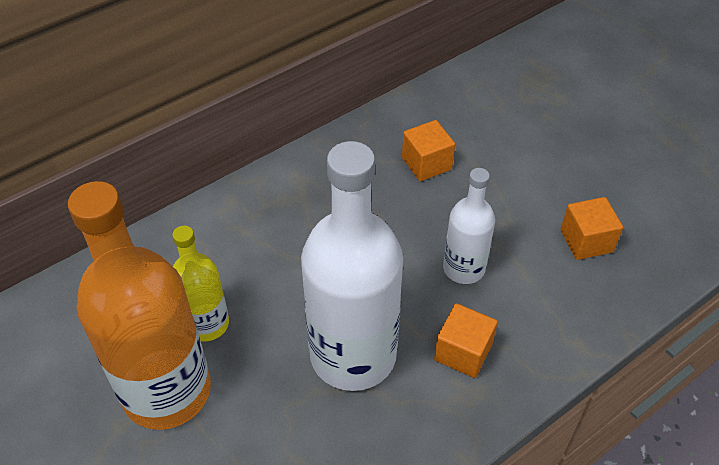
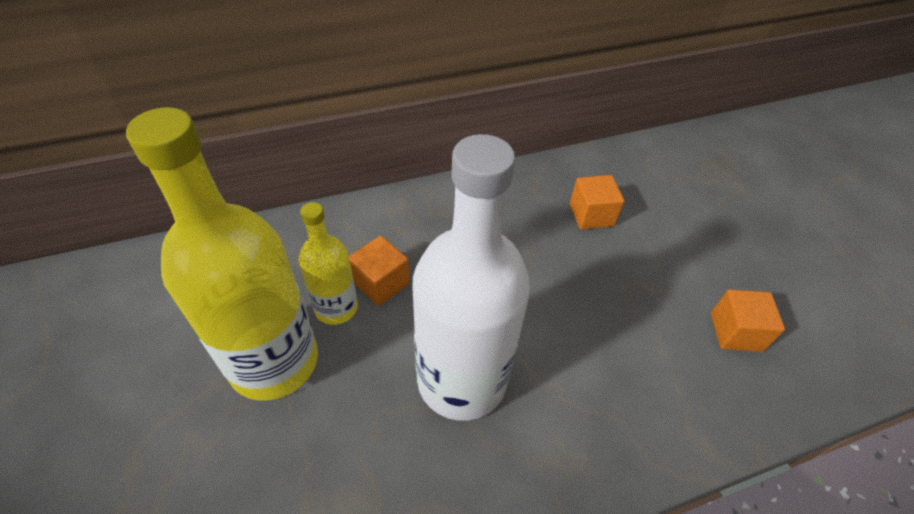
camera: 15 degrees right, 0 degrees up
orange bottle [68,181,211,430] -> yellow bottle [126,107,318,401]
orange cube [434,303,498,378] -> orange cube moved to [349,235,410,306]
white bottle [443,168,495,284] -> none

